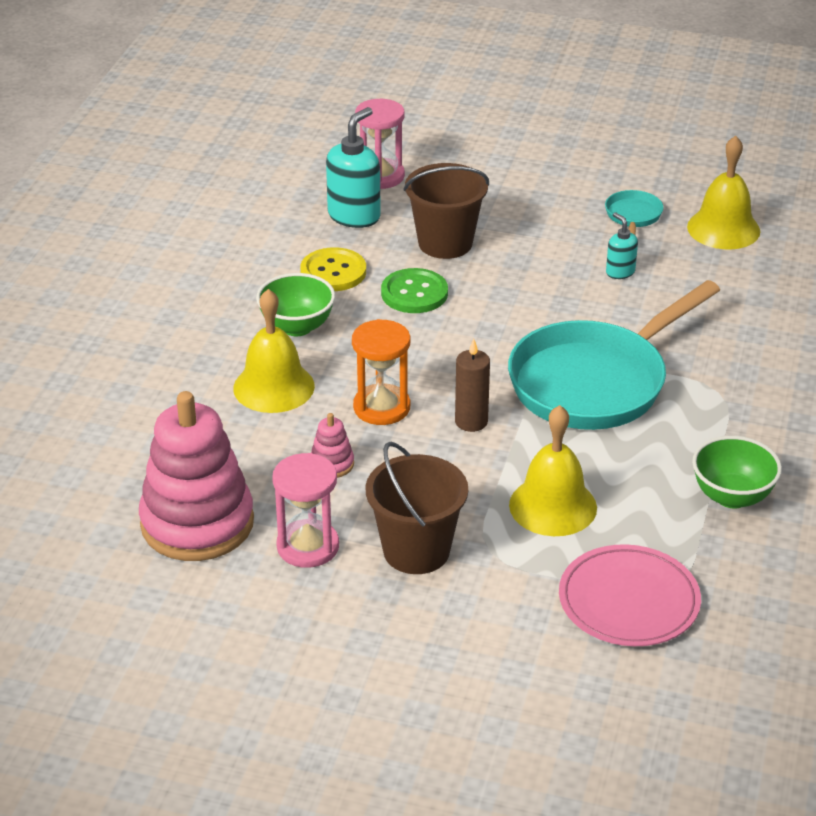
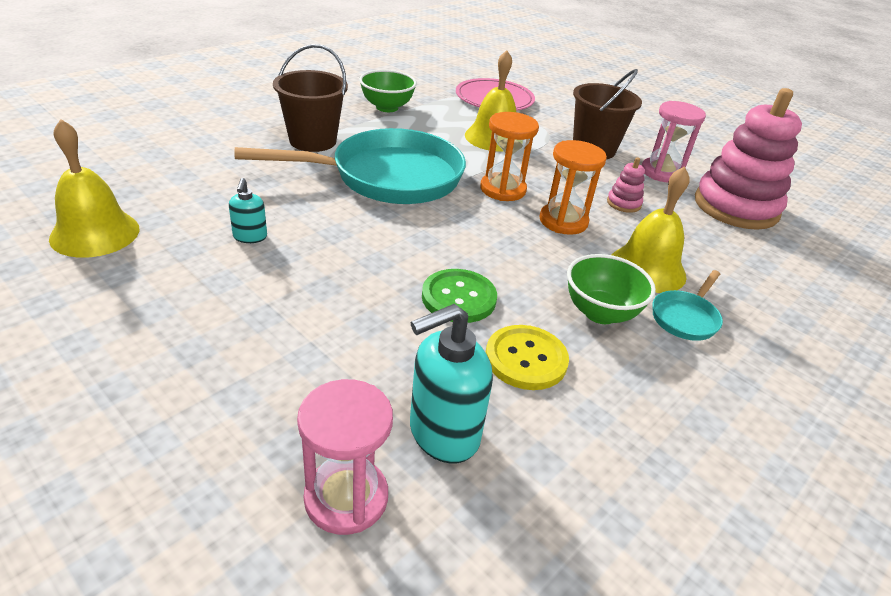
camera: 155 degrees left, 0 degrees up
brown bucket [403,163,489,259] -> brown bucket moved to [273,44,348,152]
brown candle [455,339,490,432] -> orange hourglass [480,112,539,201]
turquoise pan [605,190,664,235] -> turquoise pan moved to [652,270,723,341]

